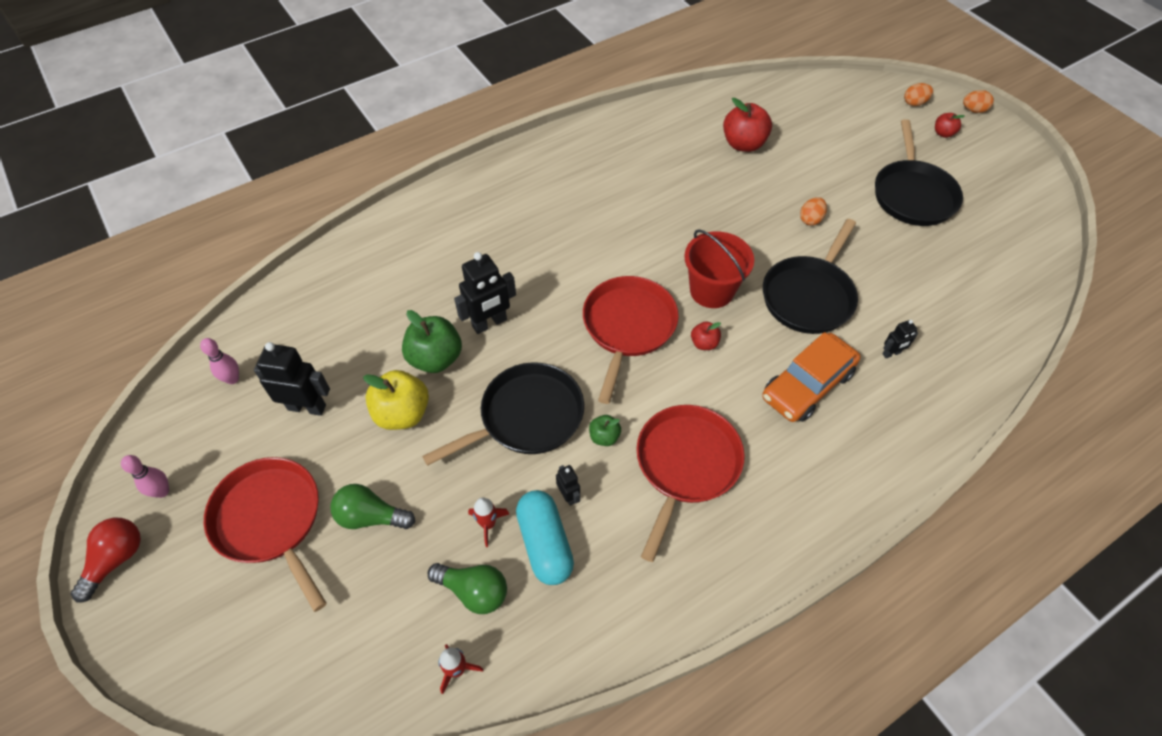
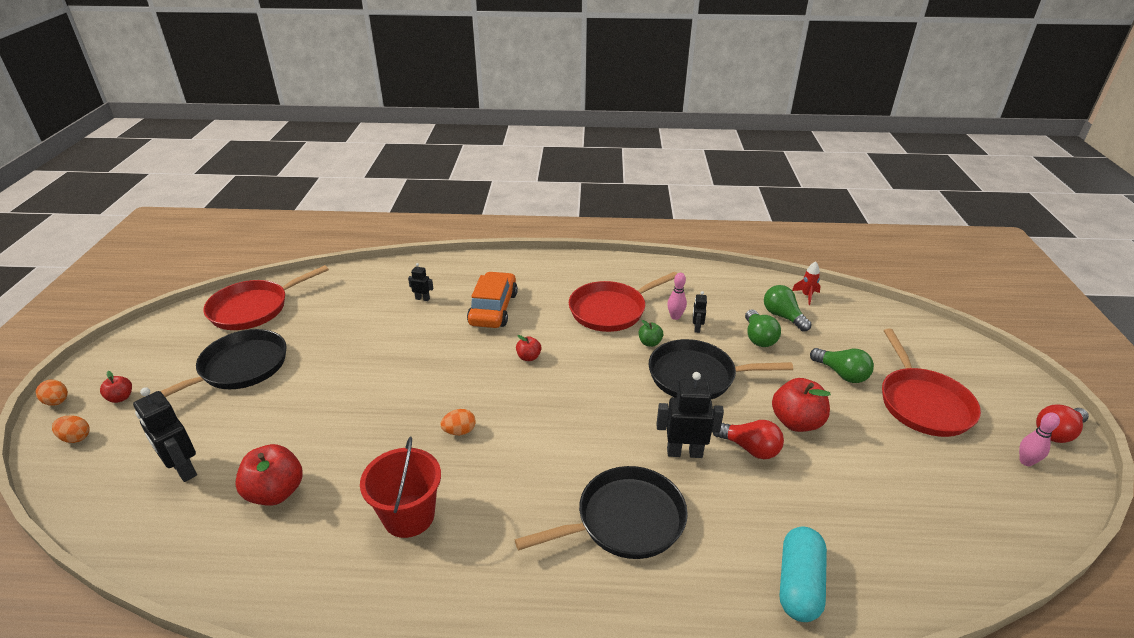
camera: 145 degrees left, 20 degrees down
pink bowling pin [200,338,239,384] -> pink bowling pin moved to [667,273,687,320]
black robot [254,342,330,416] -> black robot moved to [133,387,197,482]
yellow apple [363,370,429,430] -> red apple [772,378,831,432]
green apple [402,310,462,373] -> red light bulb [713,420,784,459]
red rocket [468,497,509,547] -> green light bulb [745,309,781,347]
turquoise capsule [516,490,574,585] -> turquoise capsule moved to [780,526,827,622]
red pan [583,276,679,404] -> red pan moved to [203,265,329,330]
red bucket [684,229,754,308] -> red bucket moved to [360,437,441,538]
orange car [762,332,861,422] -> orange car turned 75 degrees counterclockwise [467,271,518,328]
black pan [763,219,858,334] -> black pan moved to [515,466,688,559]
orange egg [800,197,827,226] -> orange egg moved to [441,409,476,435]

